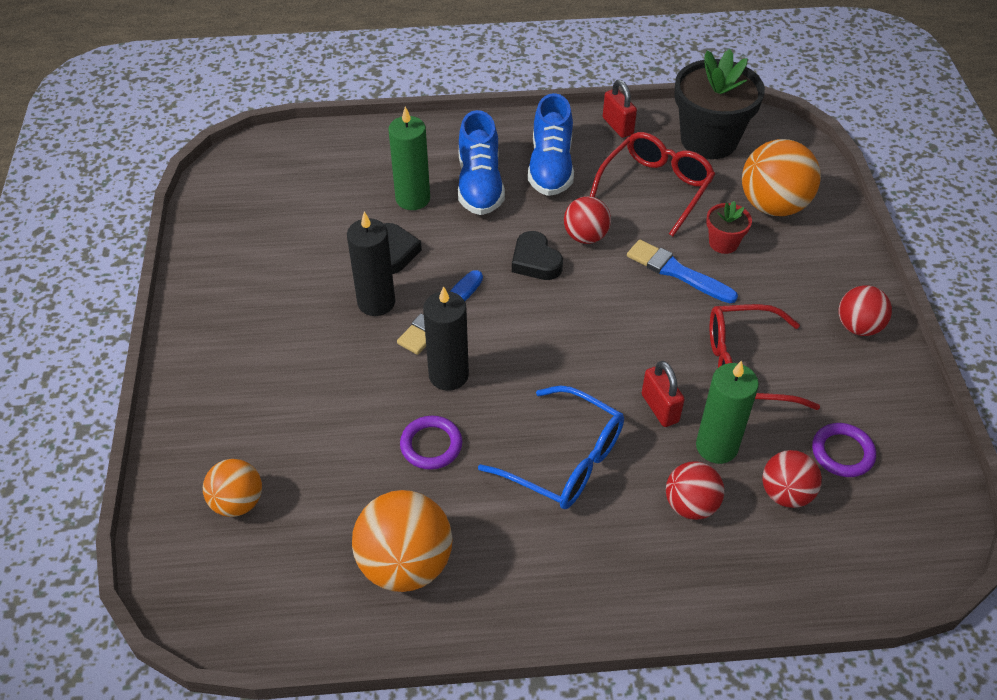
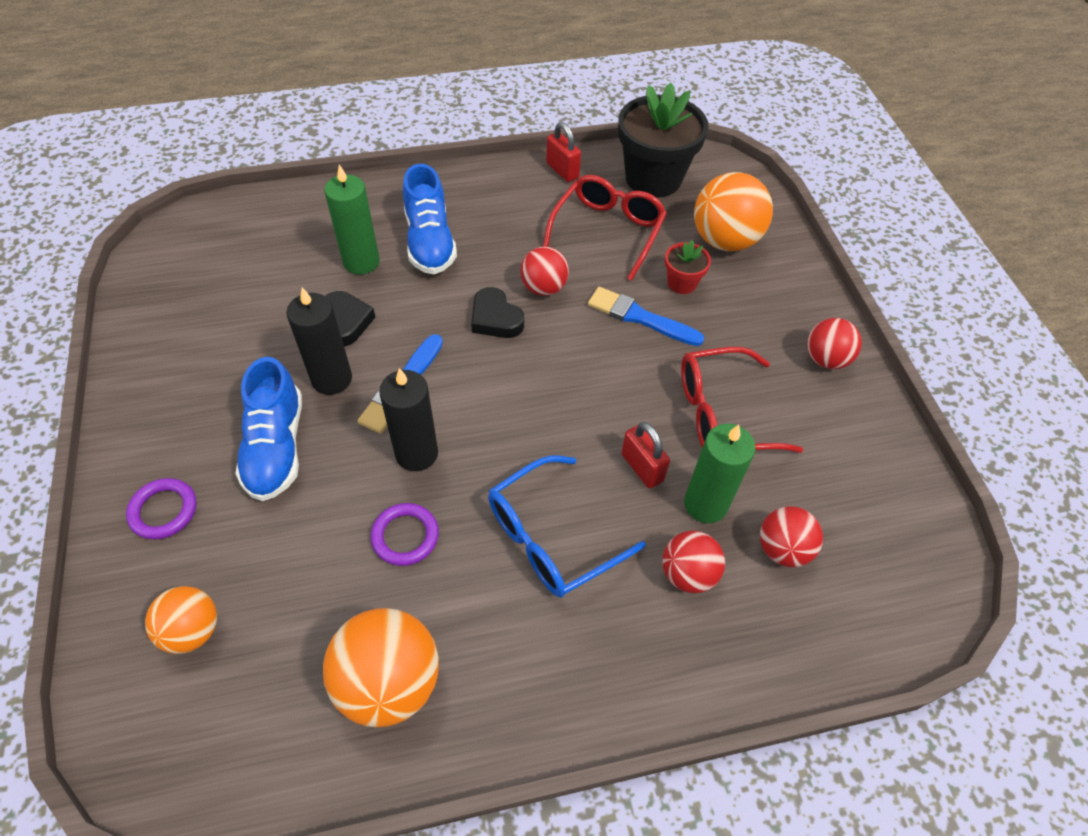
camera: 10 degrees left, 5 degrees up
blue glasses [478,386,624,509] -> blue glasses turned 120 degrees clockwise [488,455,646,597]
blue shoe [528,93,574,196] -> blue shoe moved to [235,357,302,501]
purple ring [812,423,876,477] -> purple ring moved to [126,478,197,539]

